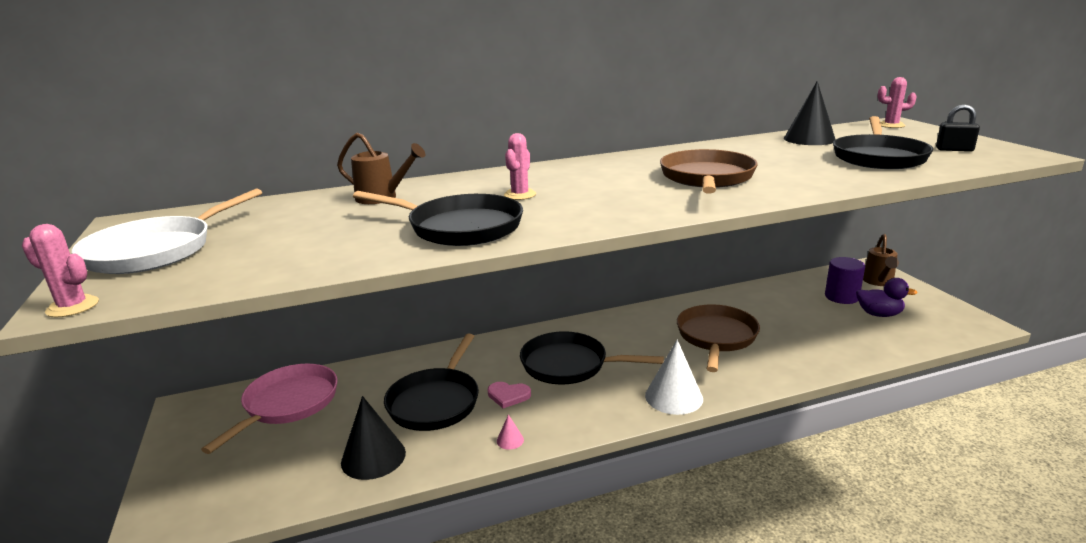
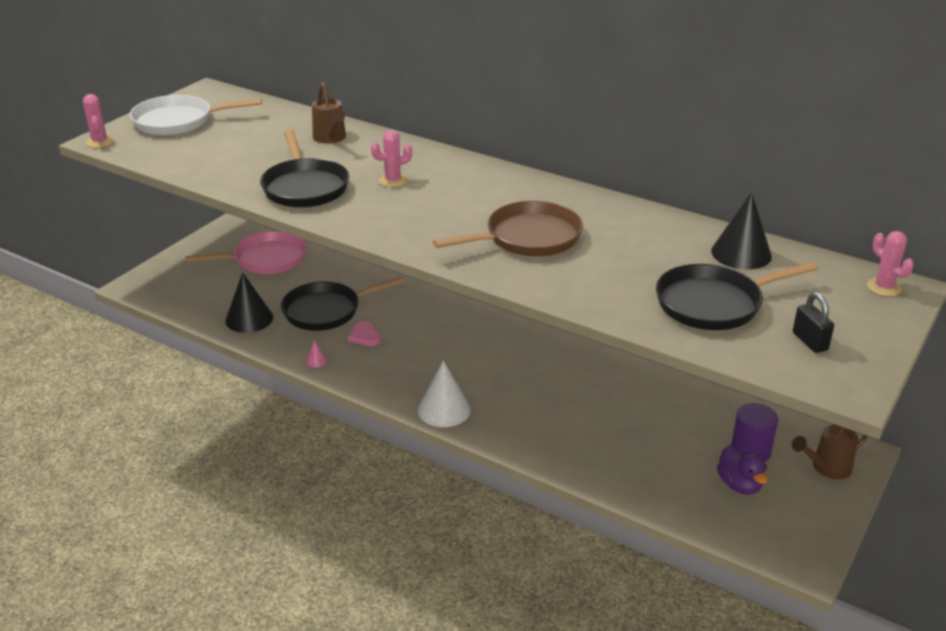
camera: 50 degrees right, 10 degrees up
black pan [520,331,664,385] -> none
brown pan [677,304,760,372] -> none

